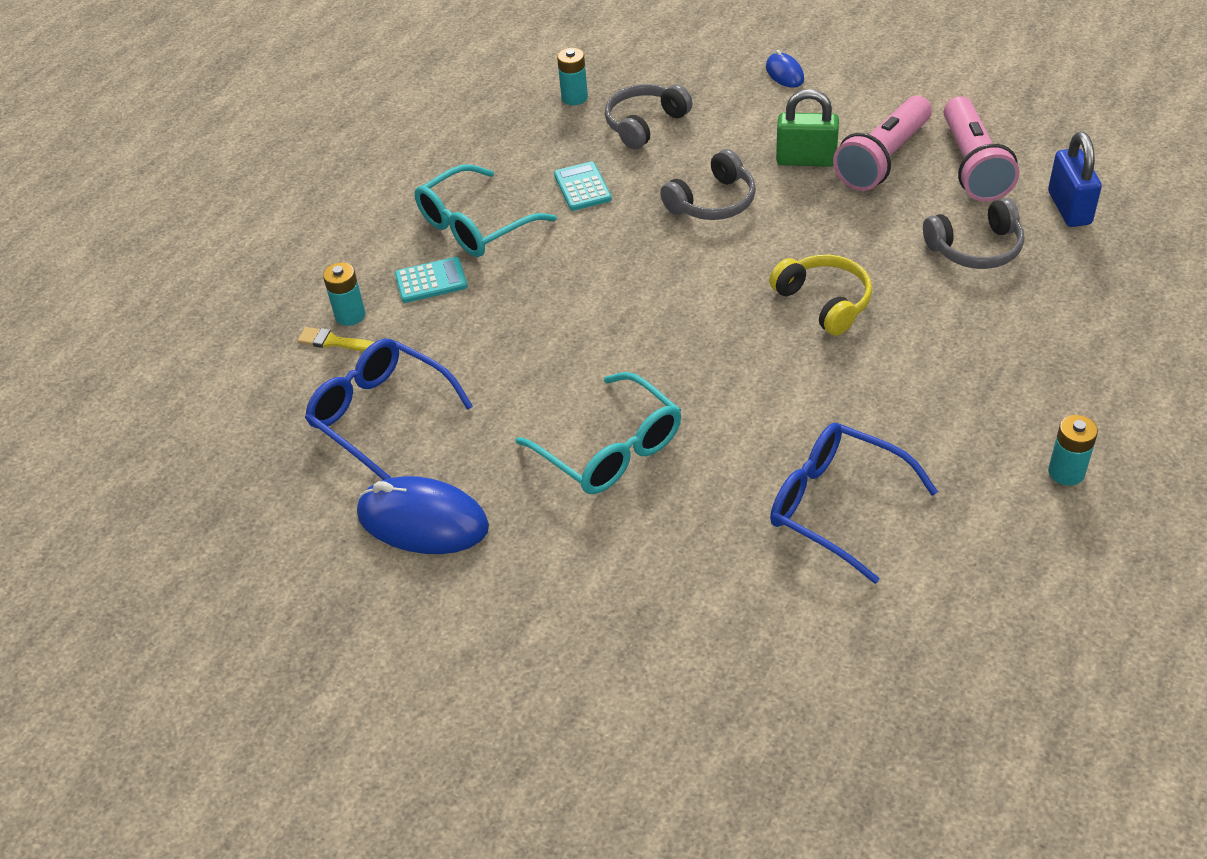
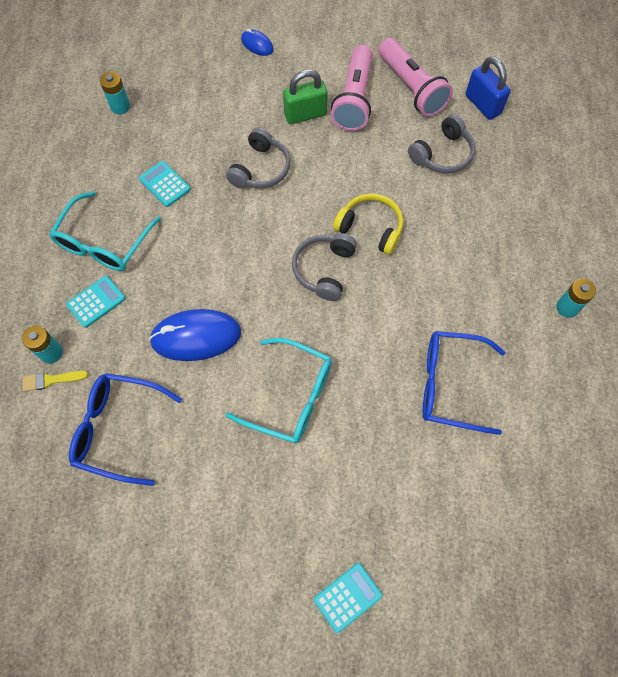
camera: 30 degrees left, 20 degrees up
blue mouse [357,476,489,554] -> blue mouse moved to [149,309,241,361]
grey headphones [605,84,693,149] -> grey headphones moved to [292,233,357,301]
none -> turquoise calculator [314,563,382,633]

